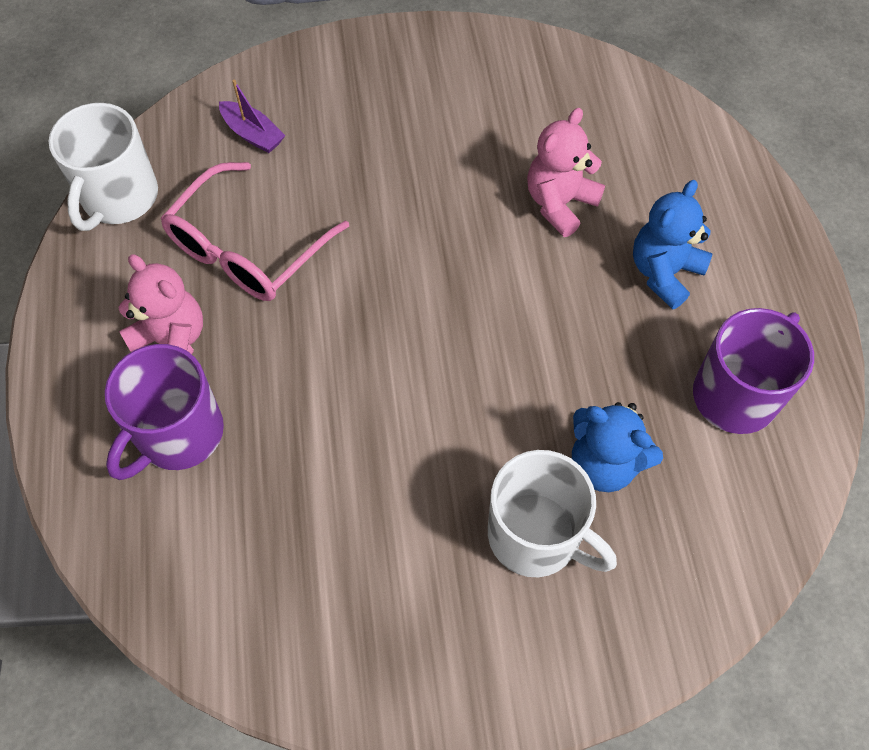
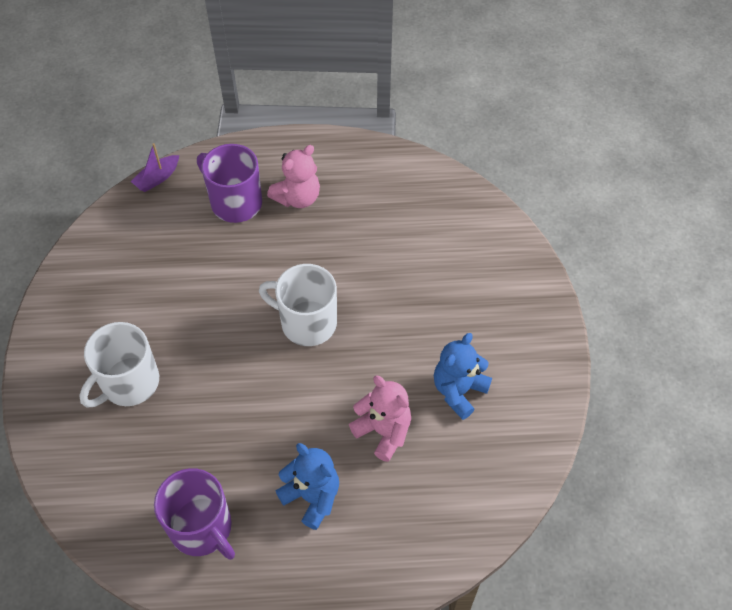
camera: 95 degrees right, 5 degrees down
white mug [49,103,158,231] -> white mug moved to [259,264,337,346]
pink glasses [160,162,349,301] -> none
purple boat [219,80,285,153] -> purple boat moved to [131,143,179,192]
blue teddy bear [572,402,663,492] -> blue teddy bear moved to [434,333,492,420]

